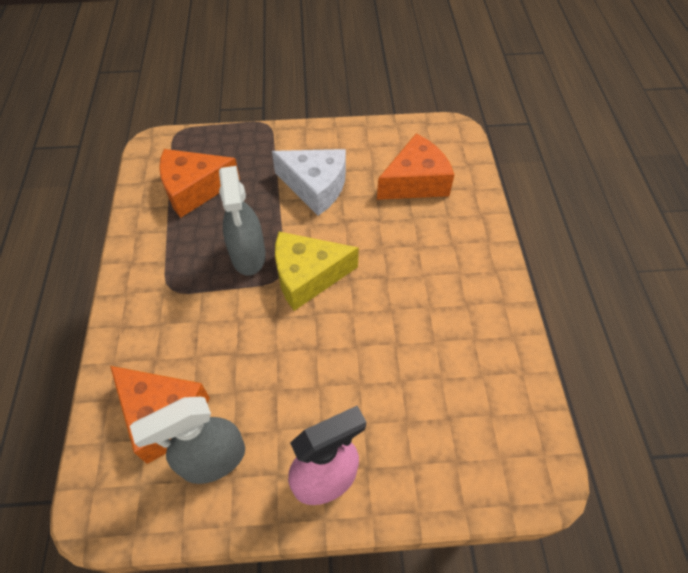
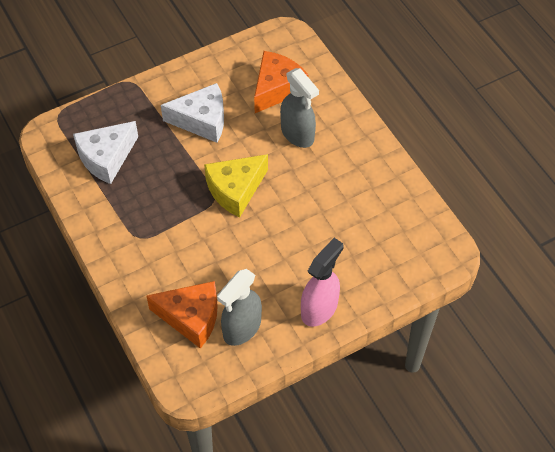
camera: 25 degrees left, 0 degrees up
orange cheese [159,149,240,218] -> white cheese [73,121,138,184]
grey spray bottle [219,166,266,276] -> grey spray bottle moved to [280,68,319,148]

